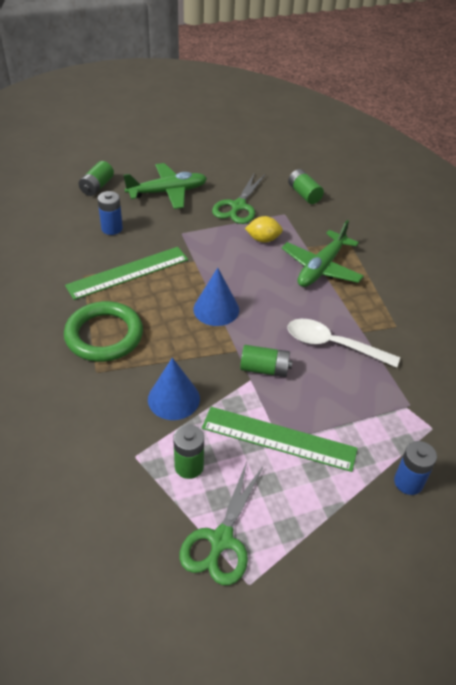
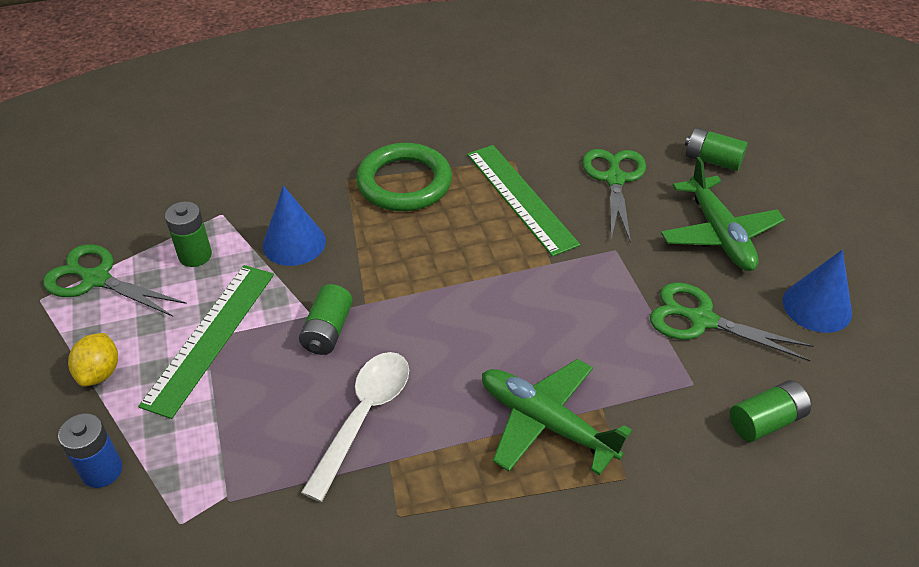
camera: 95 degrees right, 0 degrees up
blue battery [98,191,123,235] -> green scissors [582,149,646,243]
blue cone [193,268,239,326] -> blue cone moved to [783,250,852,333]
yellow lemon [245,216,283,243] -> yellow lemon moved to [68,333,118,386]

